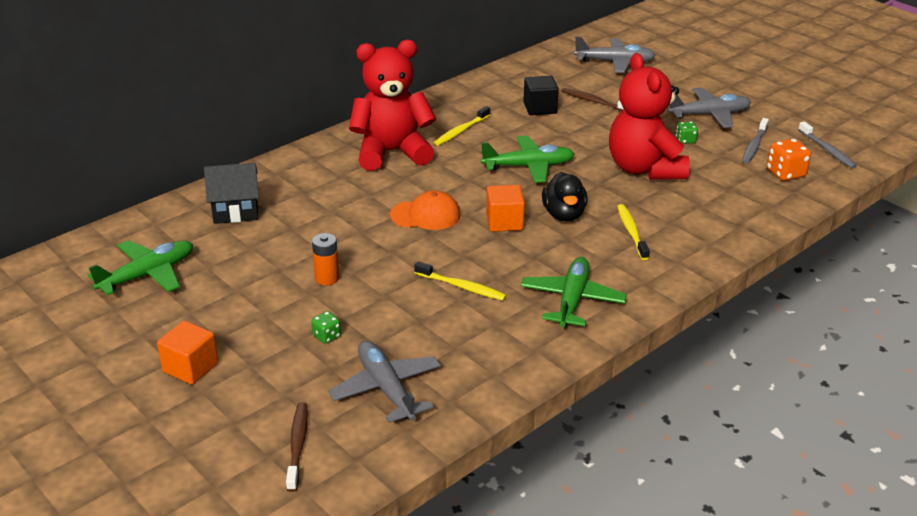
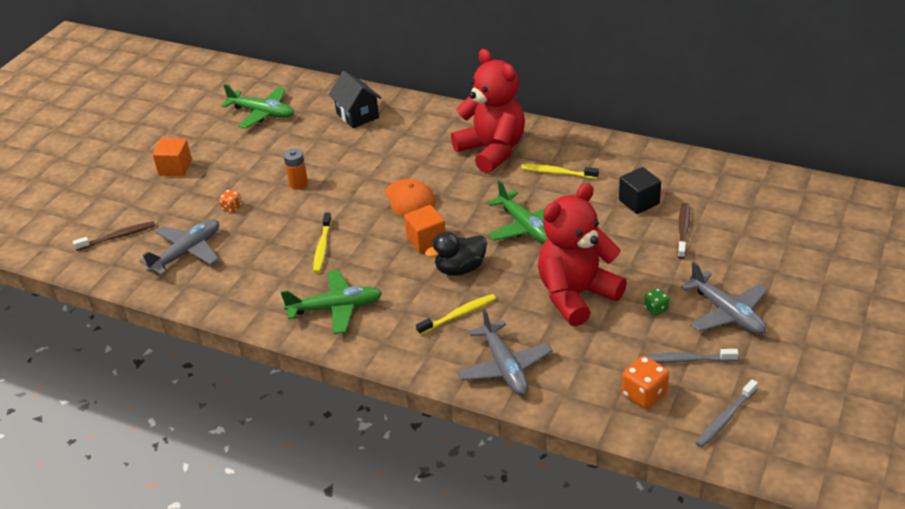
camera: 70 degrees right, 5 degrees up
green dice [311,311,341,344] -> orange dice [219,190,242,213]
grey plane [574,37,656,73] -> grey plane moved to [457,308,553,395]

